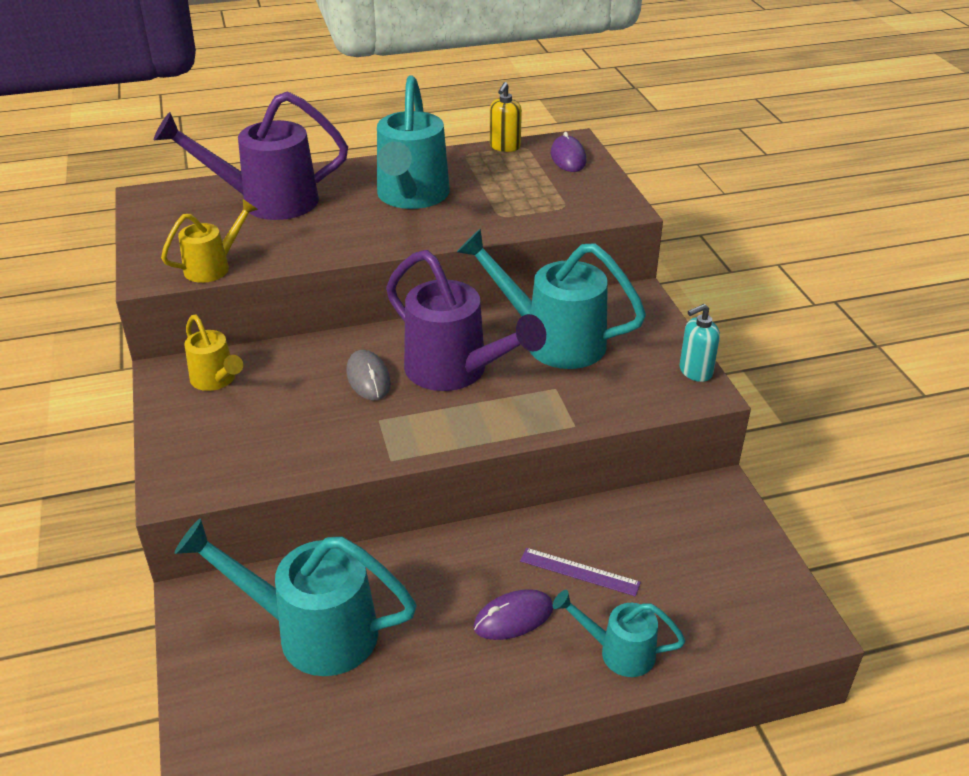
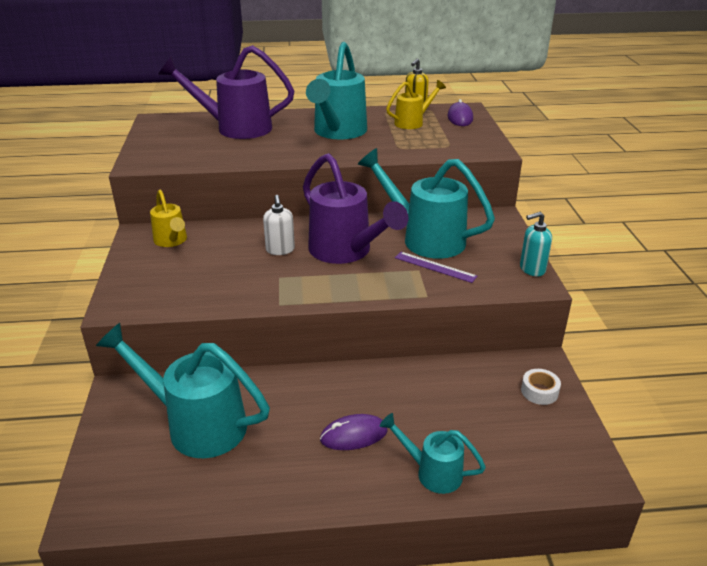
camera: 10 degrees right, 5 degrees down
yellow watering can [161,199,258,283] -> yellow watering can moved to [386,80,446,129]
grey mouse [346,350,391,401] -> white soap dispenser [263,195,295,255]
purple ruler [520,548,641,596] -> purple ruler moved to [395,252,478,283]
none -> white tape [521,369,561,405]

